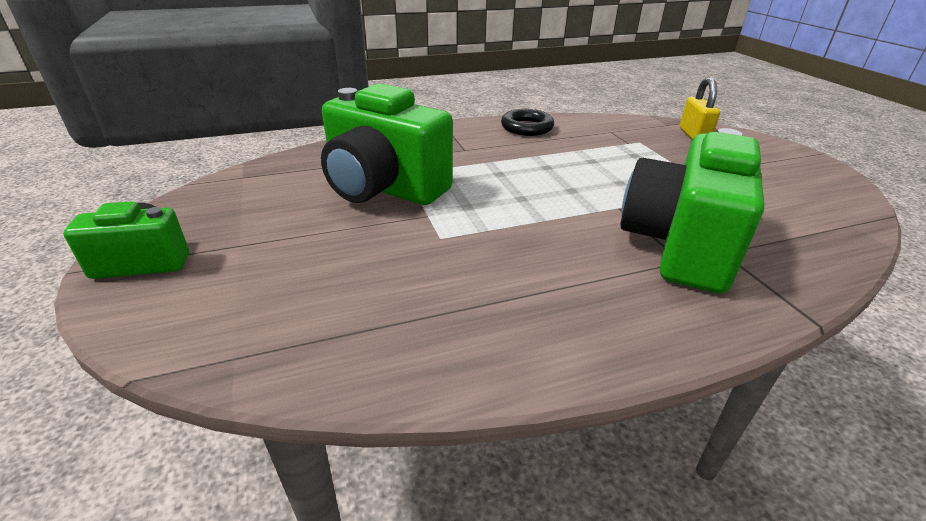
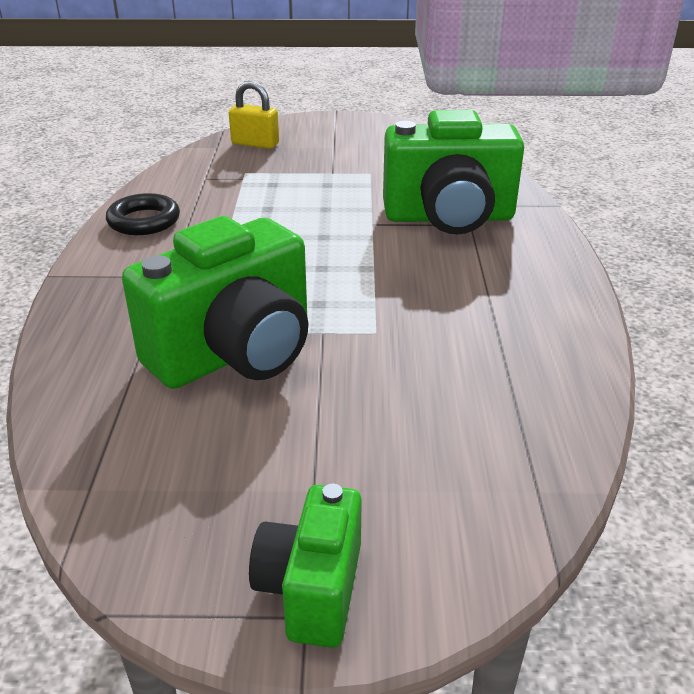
camera: 70 degrees left, 0 degrees up
green camera [620,128,764,293] -> green camera turned 45 degrees counterclockwise [383,110,524,235]

